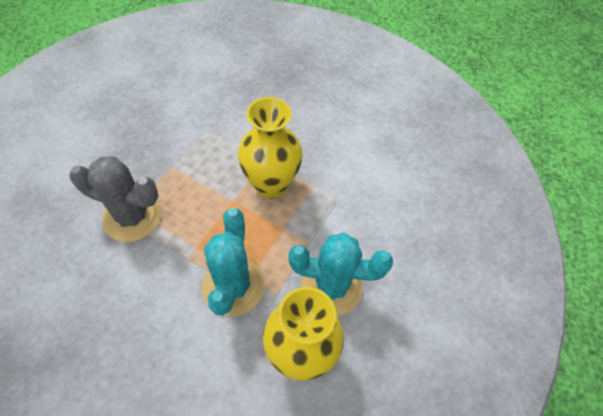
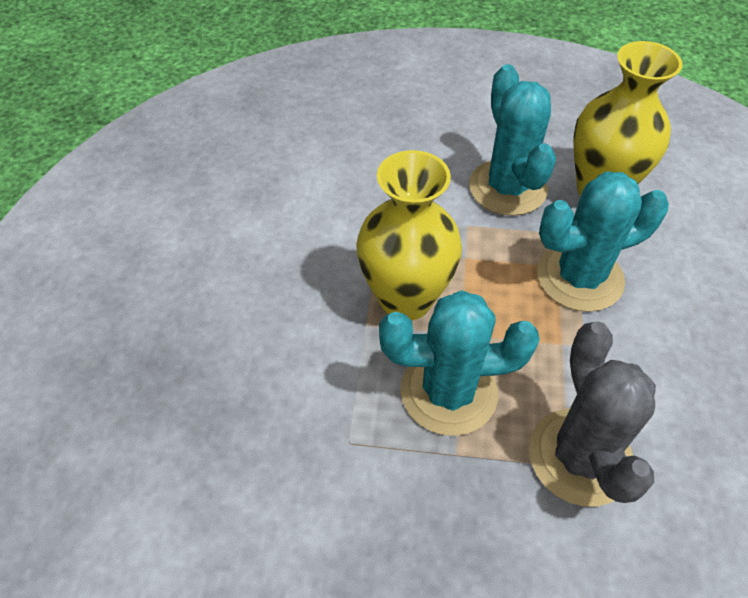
camera: 110 degrees left, 5 degrees down
none -> turquoise cactus [379,290,540,436]

